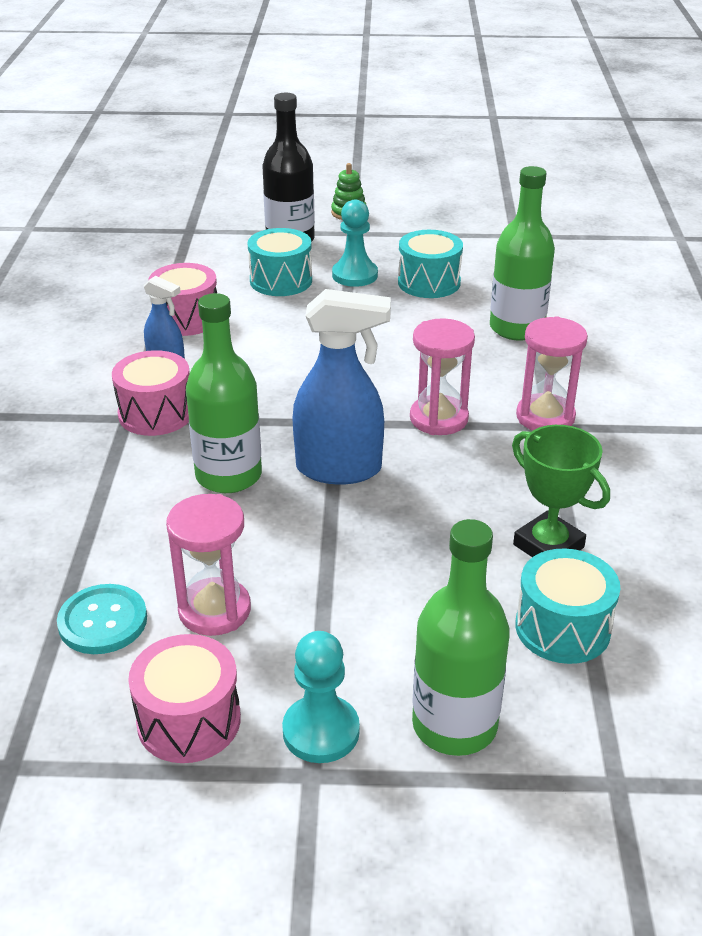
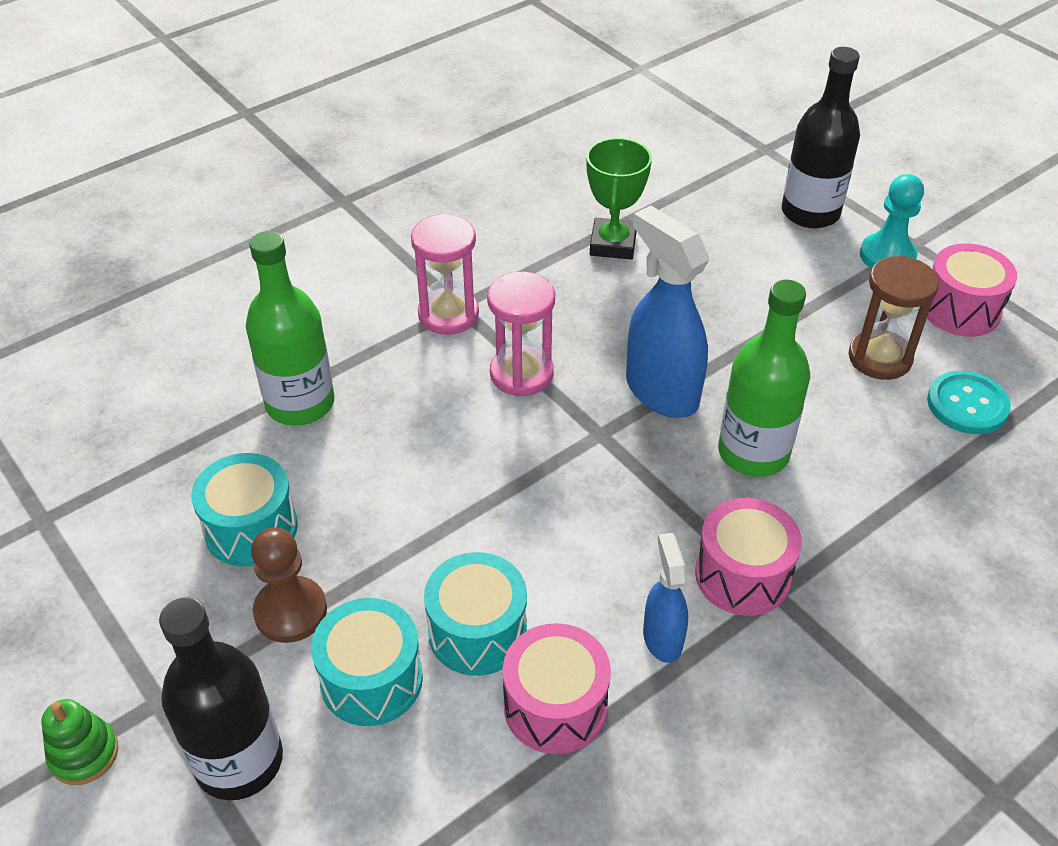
camera: 130 degrees left, 10 degrees up
pink hourglass [166,494,251,636] -> brown hourglass [849,256,939,380]
turquoise pawn [332,199,378,287] -> brown pawn [251,527,327,643]
green bottle [412,519,510,756] -> black bottle [782,47,860,228]
turquoise drum [515,548,620,664] -> turquoise drum moved to [424,552,527,676]

